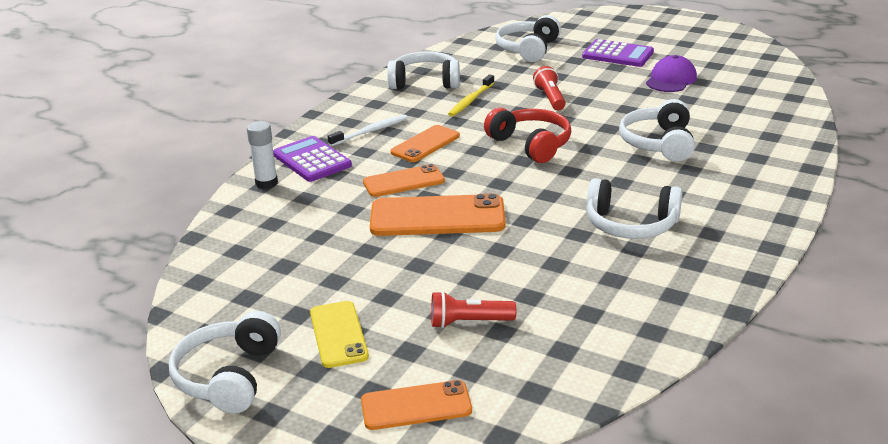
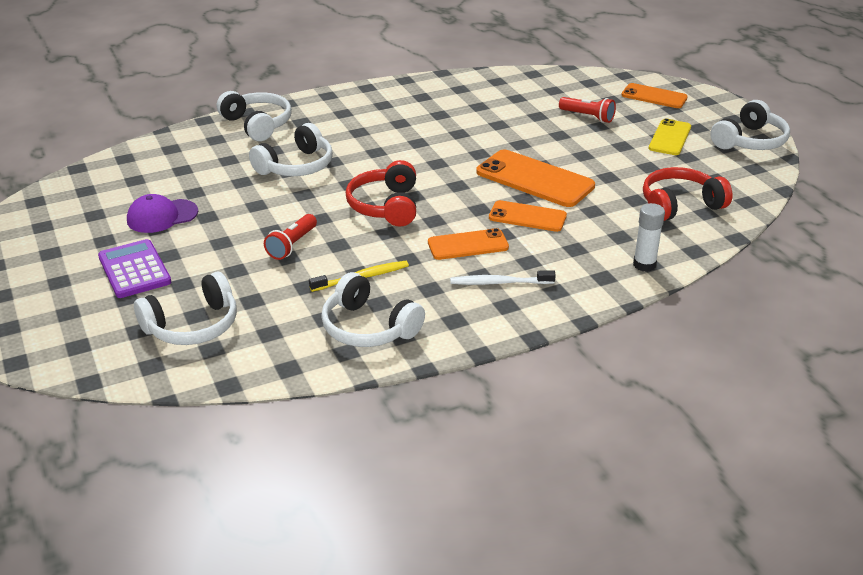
camera: 145 degrees left, 5 degrees up
purple calculator [273,136,352,182] -> none
white headphones [587,178,682,239] -> white headphones moved to [217,91,292,141]
none -> red headphones [643,167,733,221]

